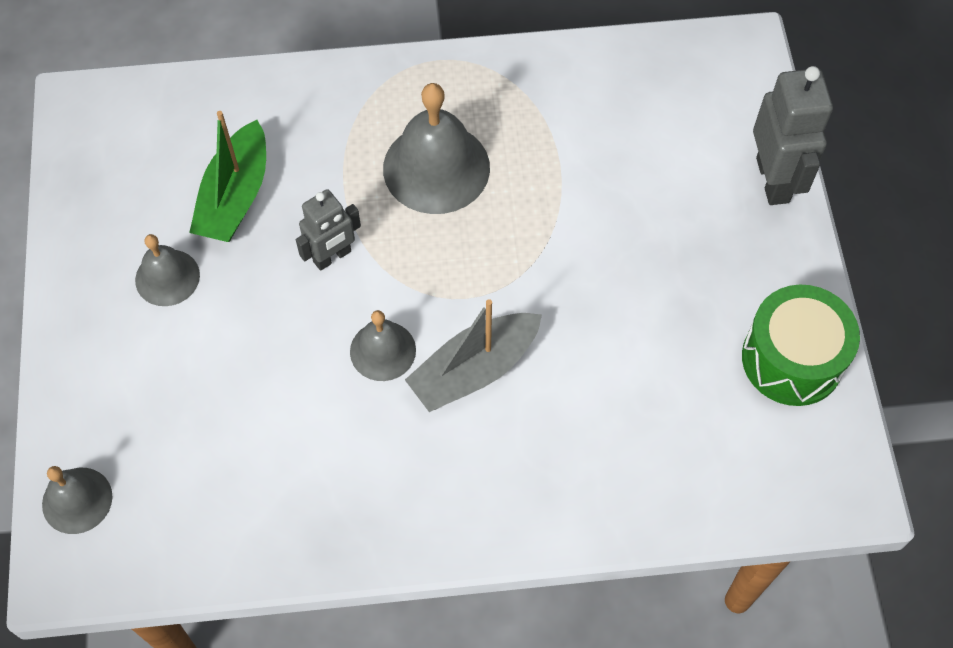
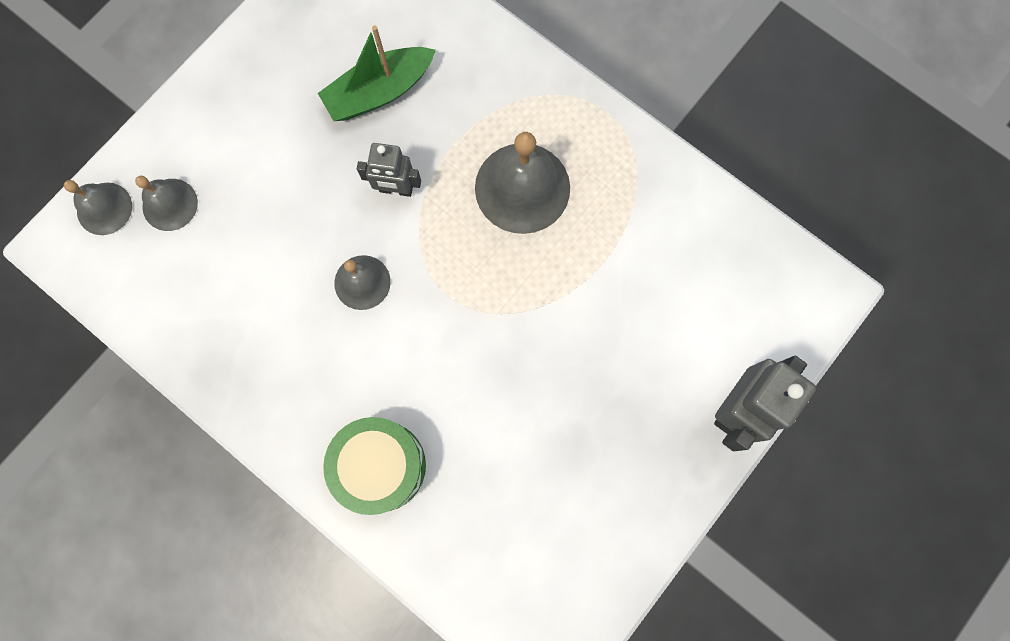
camera: 45 degrees right, 15 degrees up
grey bell [135,234,200,306] -> grey bell moved to [135,176,198,231]
grey boat [405,299,542,412] -> none
green drum [742,285,860,406] -> green drum moved to [323,417,426,515]

